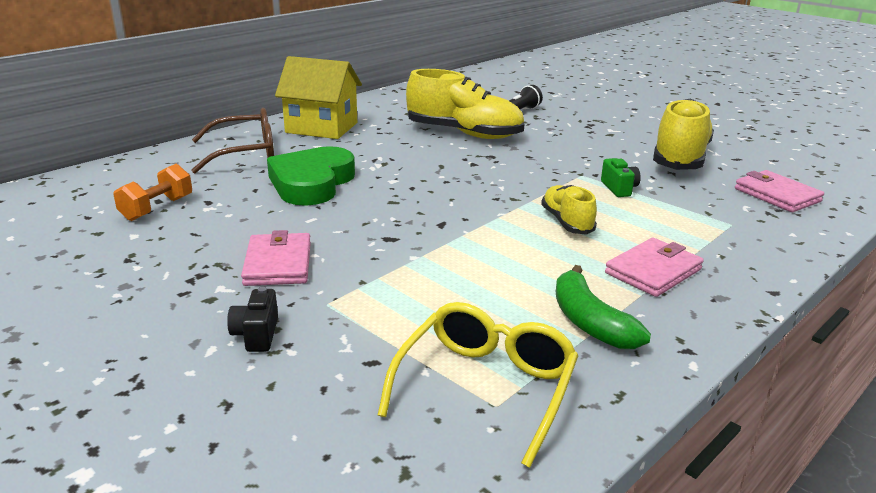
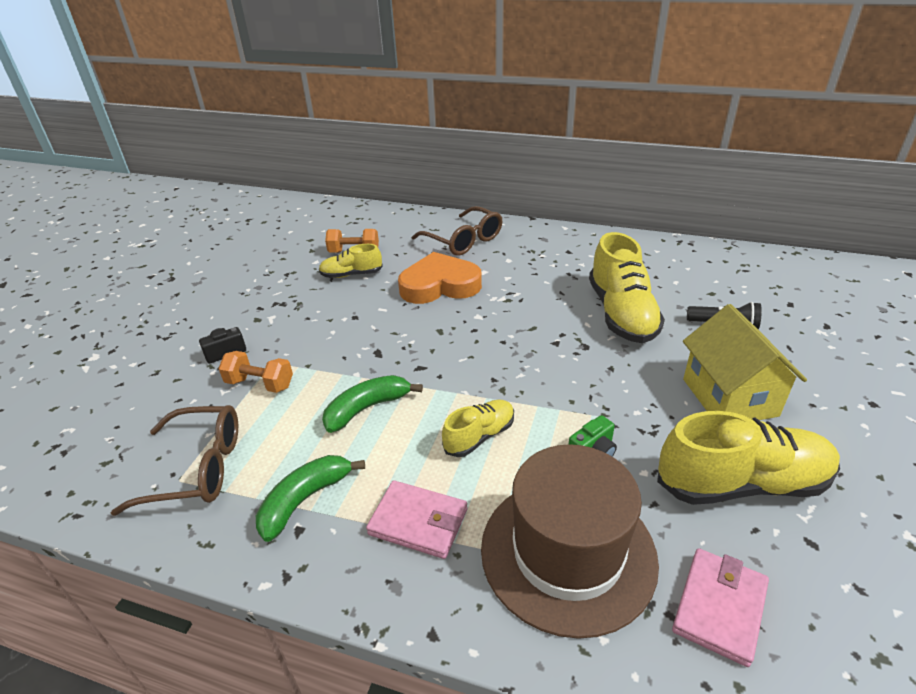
camera: 65 degrees right, 10 degrees up
pink wallet [241,230,311,286] -> none
green heart [267,146,355,206] -> orange heart [398,252,482,304]
yellow house [275,56,362,139] -> yellow house moved to [683,304,807,420]
yellow glasses [378,302,578,468] -> brown glasses [111,405,238,516]
none -> orange dumbbell [218,351,293,393]
none -> yellow shoe [319,244,383,278]
none -> green banana [322,375,423,433]
none -> brown hat [481,444,659,639]

